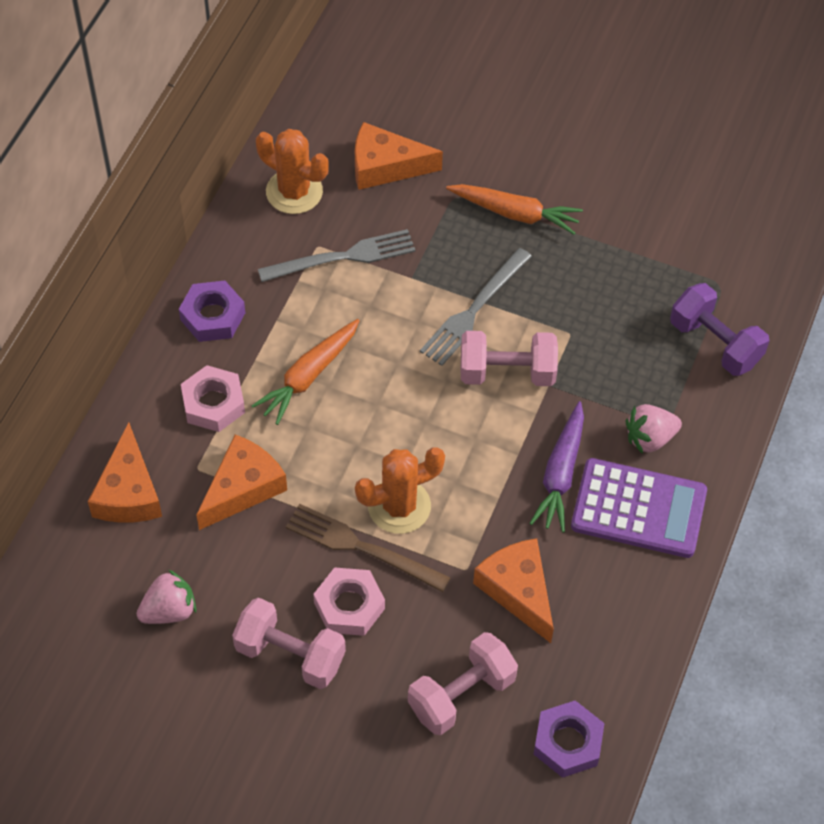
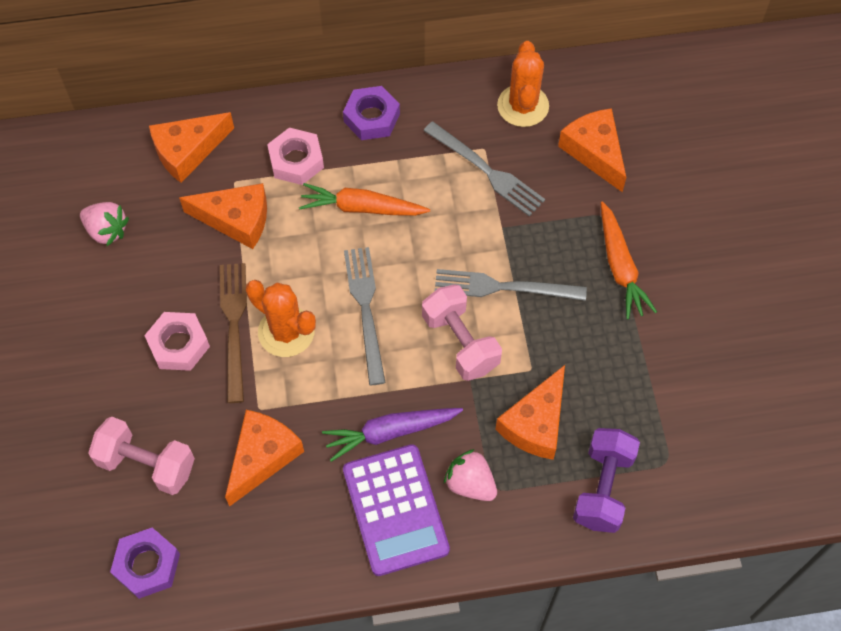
camera: 60 degrees right, 5 degrees up
pink dumbbell [232,598,346,689] -> none
none -> grey fork [344,247,386,385]
none -> orange cheese [495,365,565,460]

